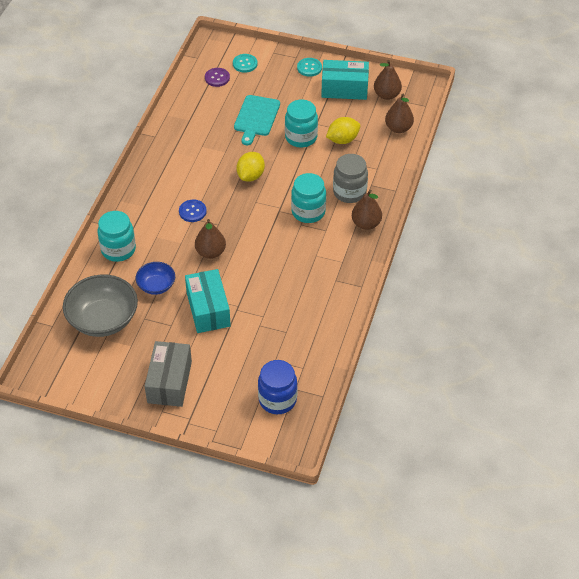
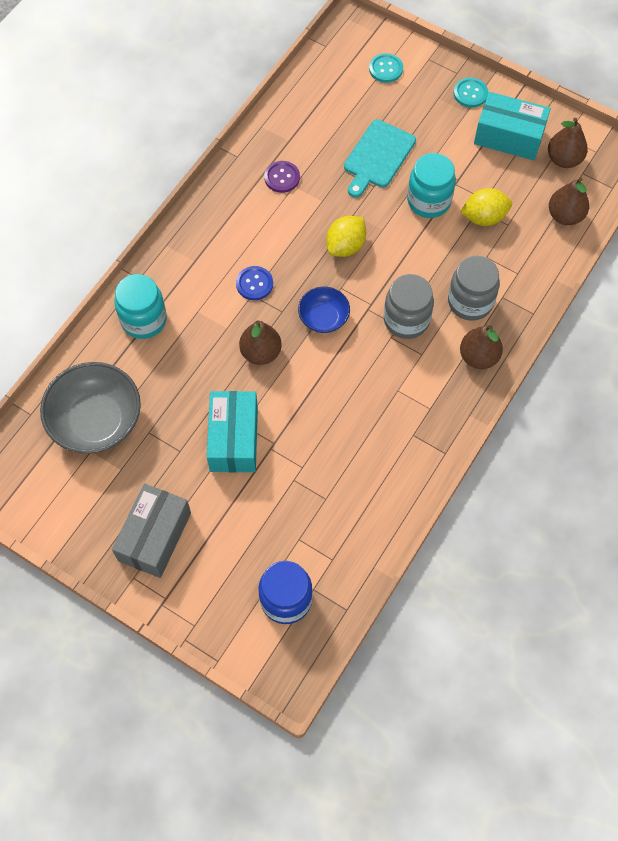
camera: 15 degrees right, 15 degrees up
blue bowl [136,262,175,295] -> blue bowl moved to [298,287,350,333]
purple button [205,68,230,87] -> purple button moved to [264,161,300,193]
turquoise jar [291,173,326,223] -> grey jar [384,274,434,339]

